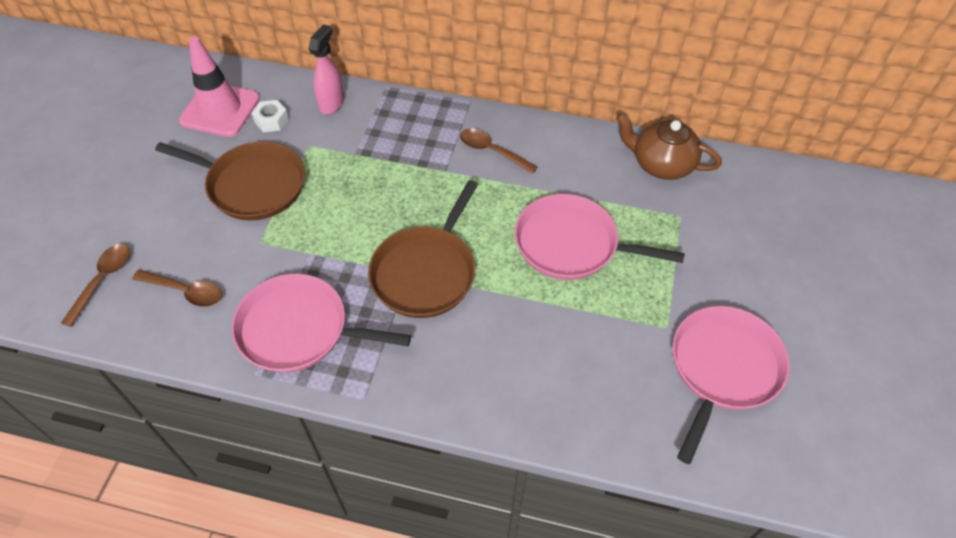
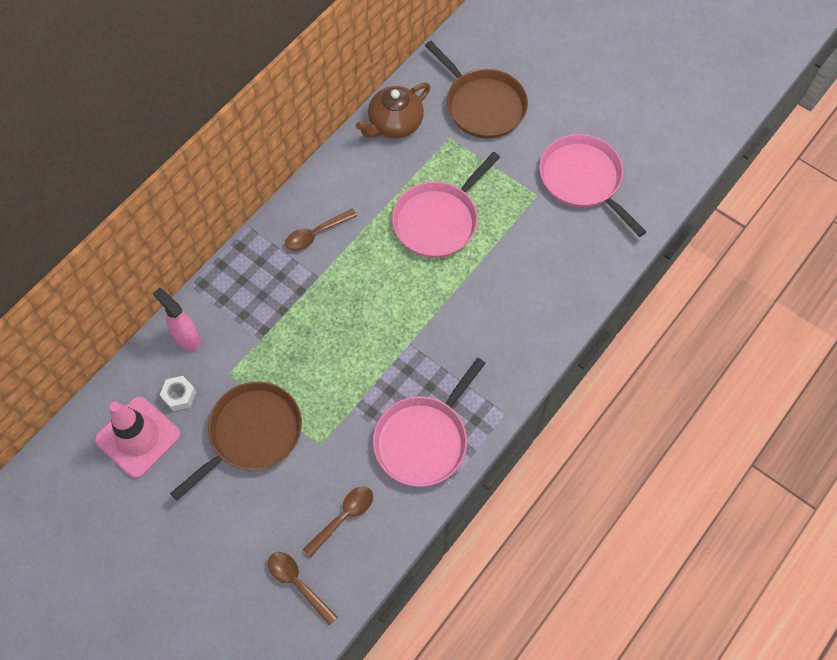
camera: 65 degrees left, 10 degrees up
brown pan [368,180,478,318] -> brown pan moved to [425,41,528,138]

